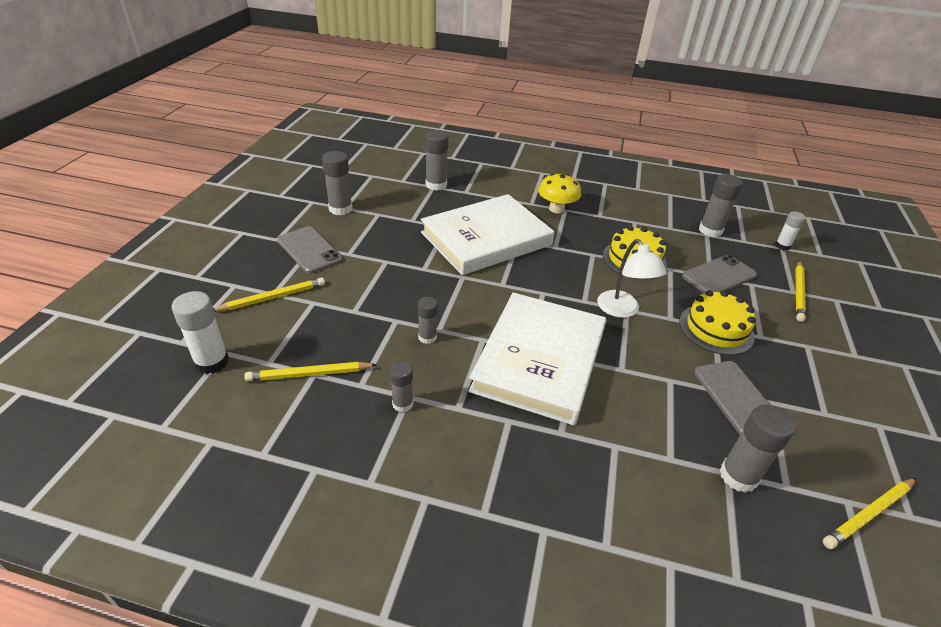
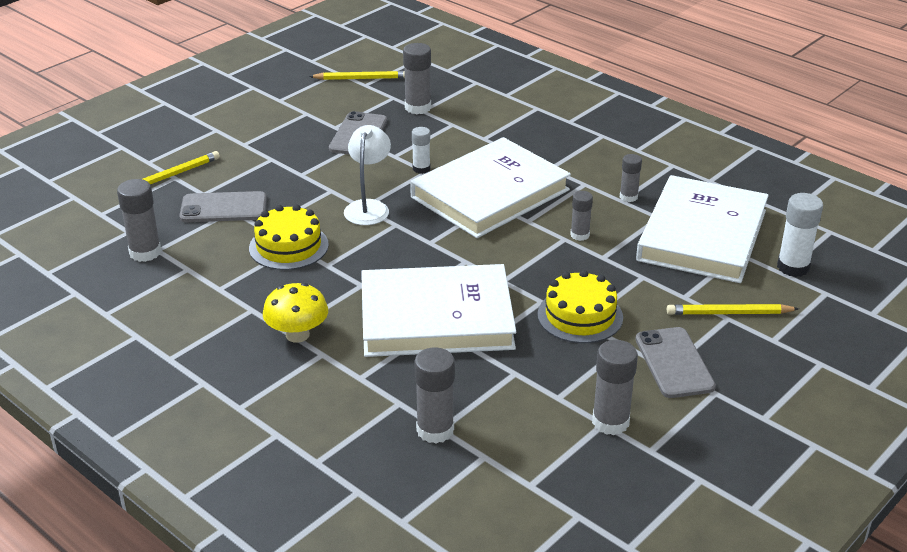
camera: 150 degrees left, 5 degrees down
yellow pencil [244,362,377,382] -> white book [636,175,769,283]
yellow cake [679,290,756,355] -> yellow cake moved to [538,270,623,343]
white glue stick [775,211,806,250] -> white glue stick moved to [412,127,430,174]

